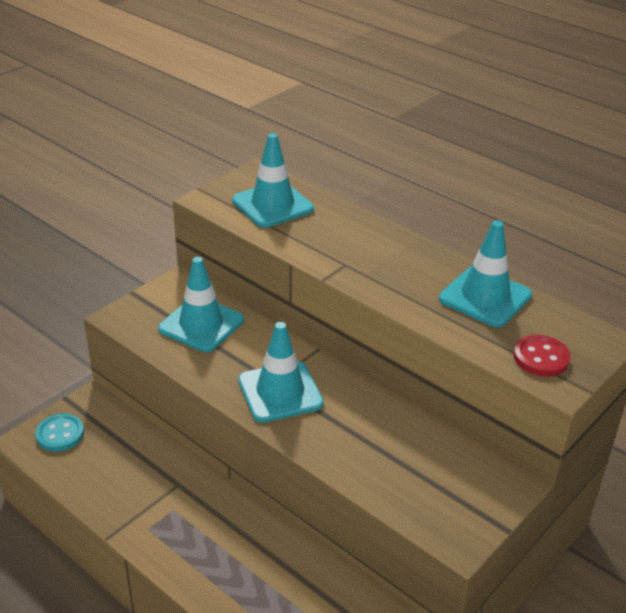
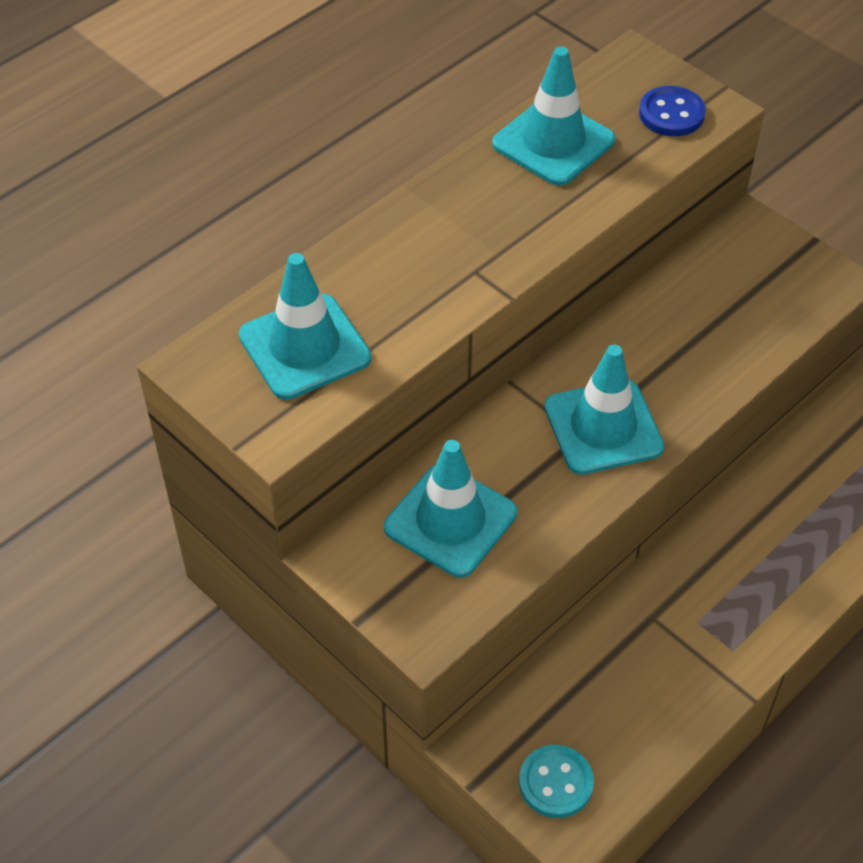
camera: 85 degrees left, 15 degrees up
red button [514,335,571,377] -> blue button [639,86,706,136]

